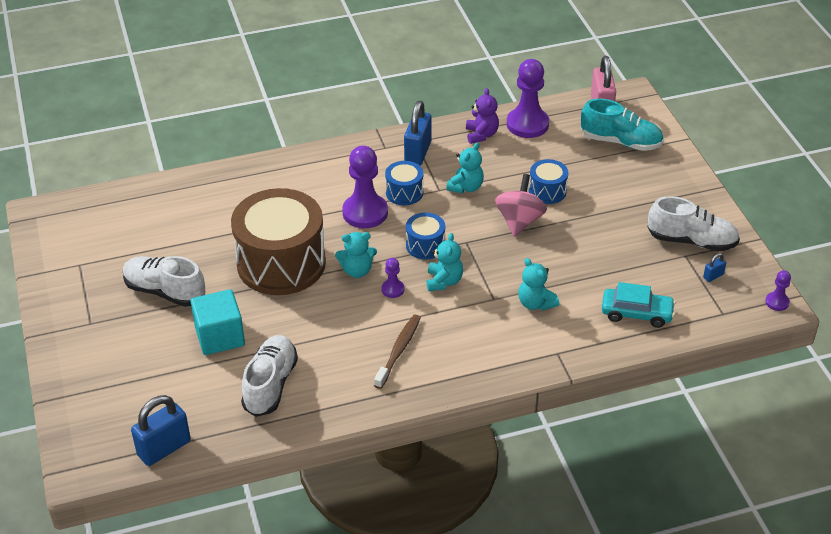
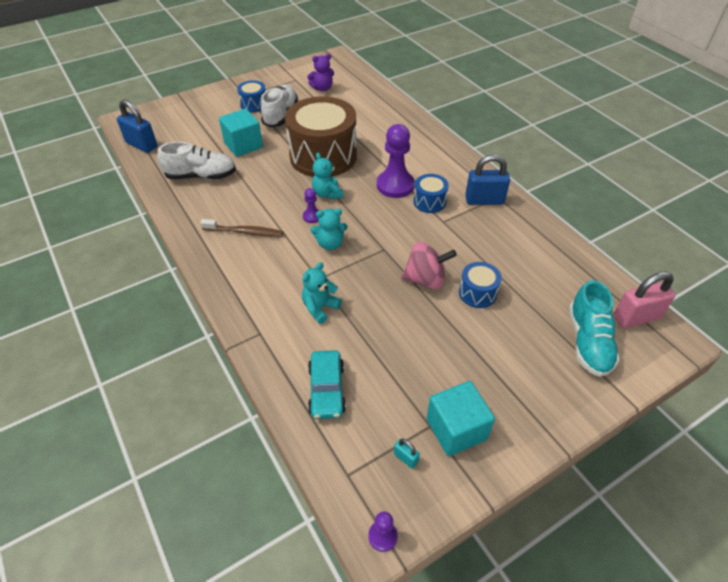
camera: 75 degrees right, 5 degrees up
blue drum [406,212,445,259] -> blue drum moved to [237,80,266,112]
turquoise teddy bear [446,143,484,193] -> none
purple teddy bear [466,88,499,144] -> purple teddy bear moved to [307,54,334,91]
purple pawn [507,59,549,138] -> none
white shoe [648,196,740,251] -> turquoise cube [426,381,495,456]
blue padlock [703,253,726,282] -> turquoise padlock [394,439,420,469]

